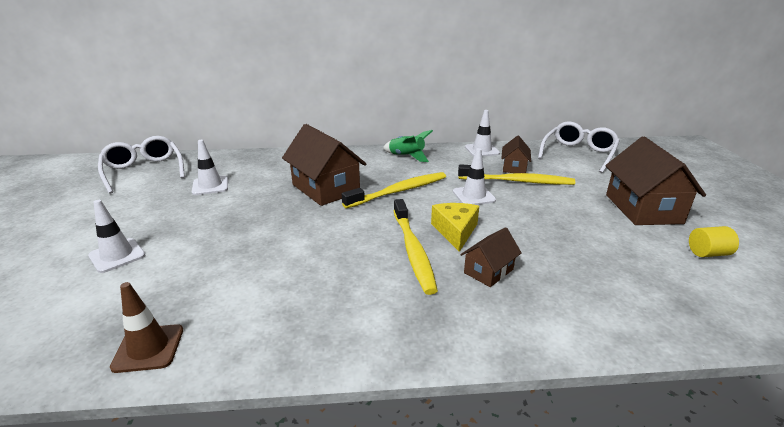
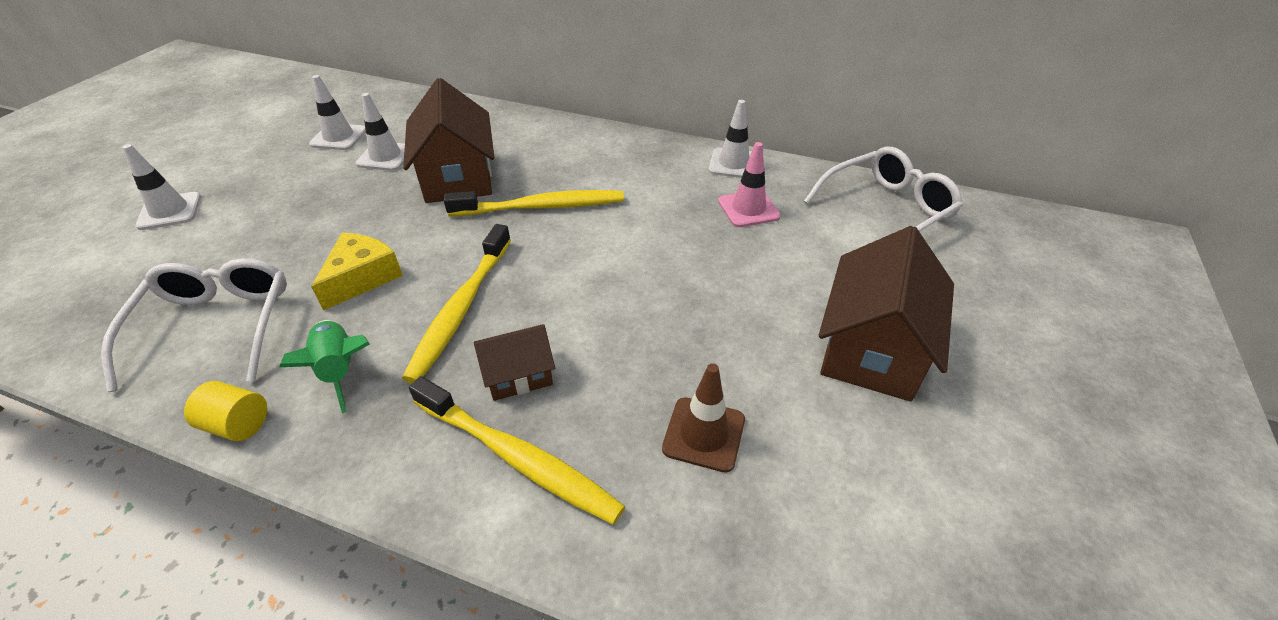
camera: 25 degrees right, 15 degrees up
white glasses [98,136,185,194] -> white glasses moved to [101,258,287,392]
brown traffic cone [110,282,183,373] -> brown traffic cone moved to [662,363,745,473]
green rocket [383,130,433,162] -> green rocket moved to [279,320,370,413]
yellow cheese [431,203,479,252] -> yellow cheese moved to [311,233,403,310]
white traffic cone [453,148,496,205] -> white traffic cone moved to [355,93,405,171]
yellow toothbrush [458,164,575,185] -> yellow toothbrush moved to [409,376,625,525]
brown house [501,135,531,173] -> pink traffic cone [718,142,781,227]
yellow cylinder [689,226,739,257] -> yellow cylinder moved to [184,381,267,441]

